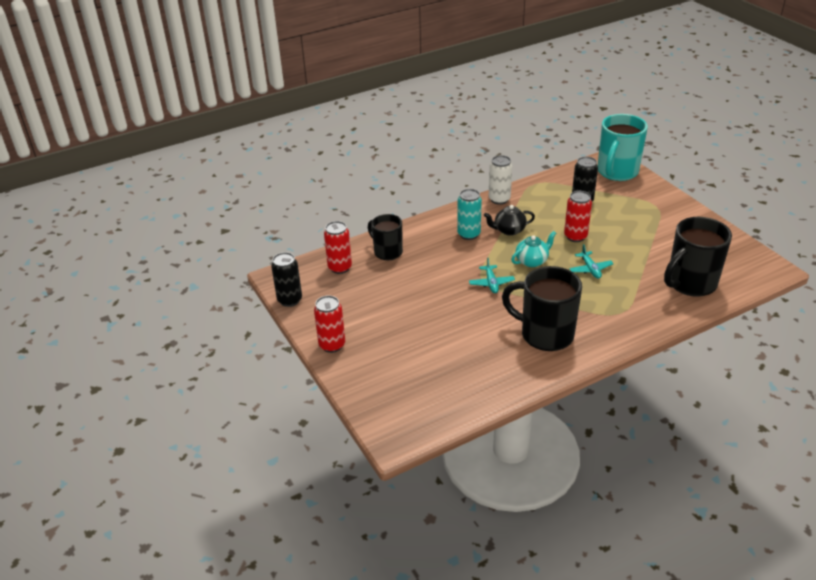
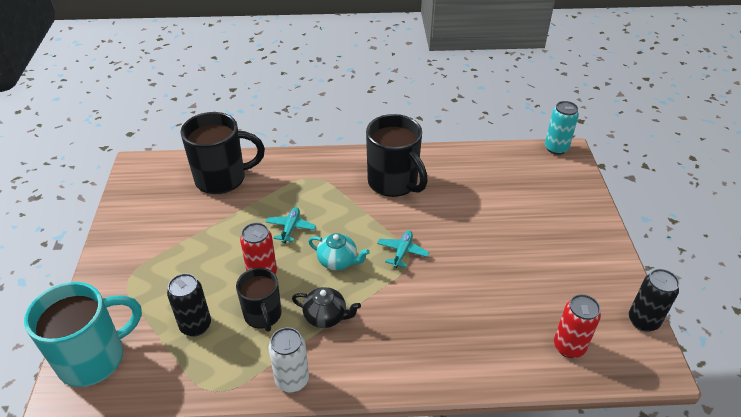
camera: 155 degrees left, 5 degrees up
red can [314,295,345,353] -> none
black mug [368,214,403,260] -> black mug moved to [236,268,282,332]
turquoise can [457,189,482,240] -> turquoise can moved to [545,101,579,155]
turquoise teapot [511,231,556,267] -> turquoise teapot turned 150 degrees counterclockwise [308,233,370,270]

